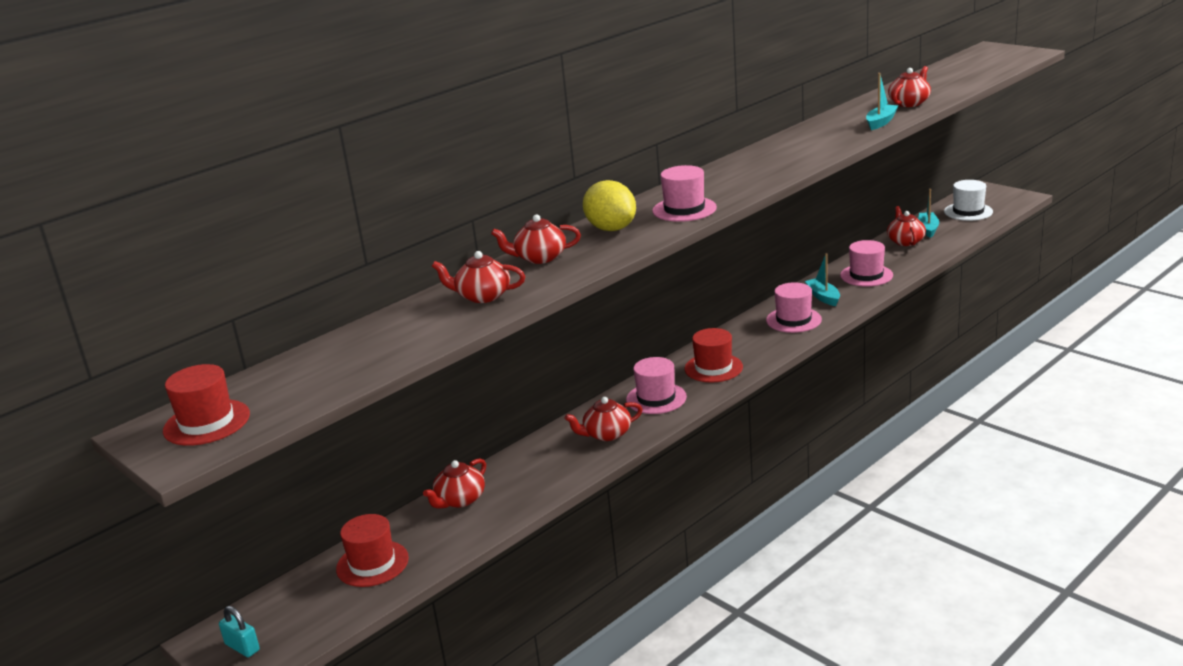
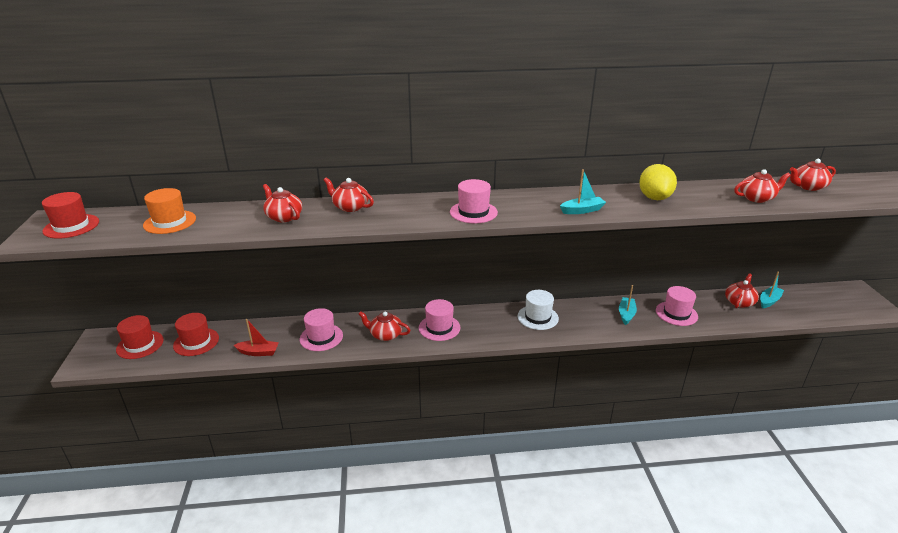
camera: 35 degrees right, 5 degrees up
turquoise padlock [219,606,260,657] -> none
red teapot [423,458,486,509] -> red teapot moved to [790,159,836,191]
yellow lemon [583,180,636,231] -> yellow lemon moved to [639,164,677,200]
red hat [685,328,743,383] -> red hat moved to [116,315,164,359]
pink hat [766,282,822,333] -> pink hat moved to [300,308,343,351]
turquoise boat [866,73,898,130] -> turquoise boat moved to [560,169,606,214]
white hat [944,180,993,221] -> white hat moved to [518,290,559,330]
none -> orange hat [143,188,196,234]
none -> red boat [234,319,279,356]

